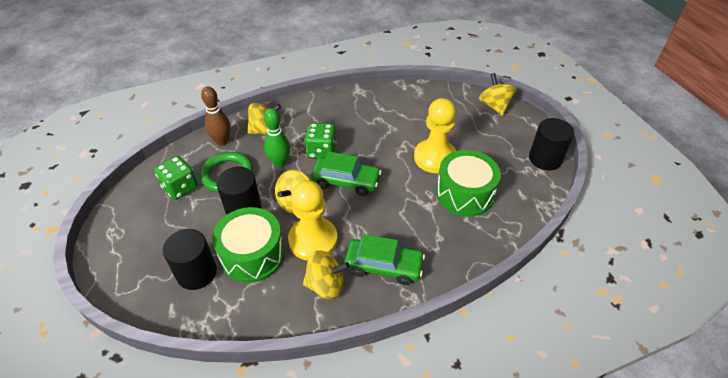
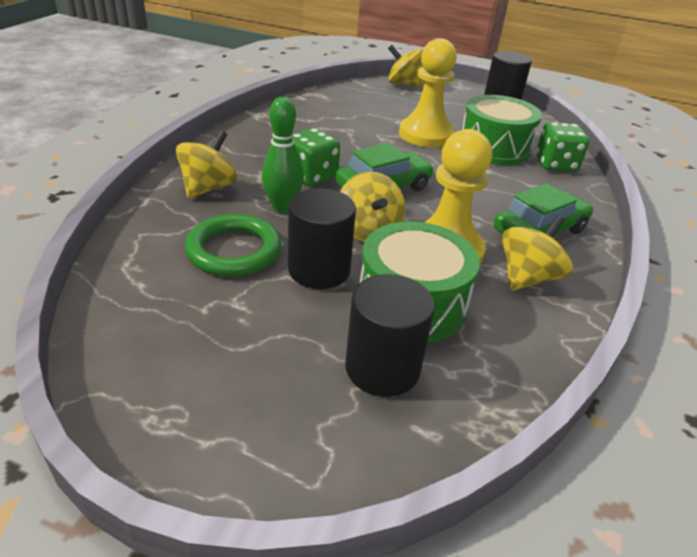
camera: 50 degrees left, 10 degrees down
green dice [154,156,198,200] -> green dice moved to [536,122,590,172]
brown bowling pin [201,87,231,146] -> none

